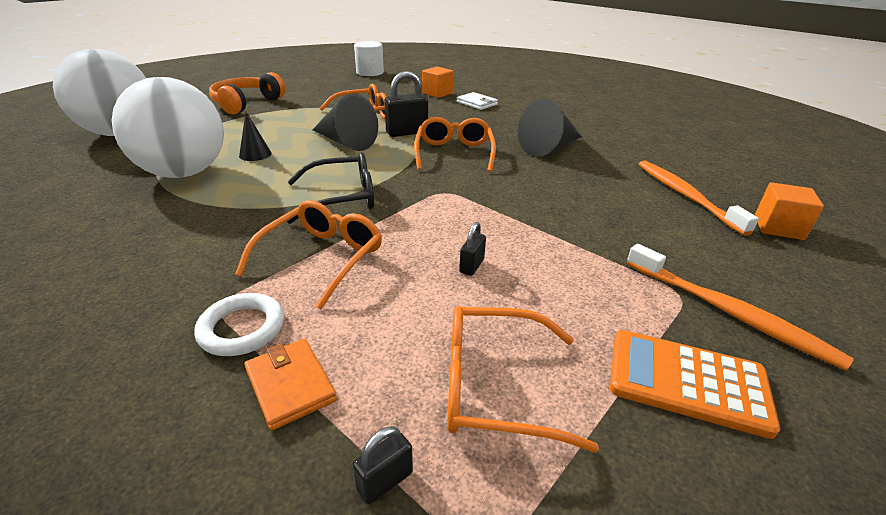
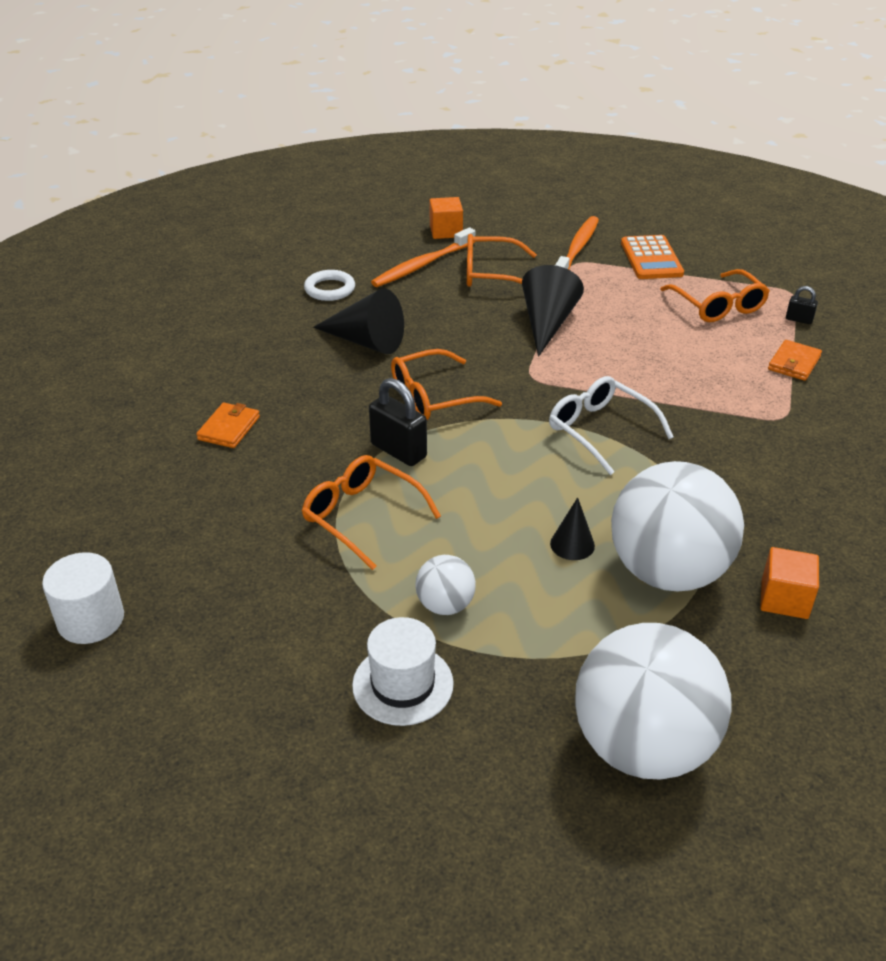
camera: 115 degrees left, 5 degrees up
white ring [194,293,284,356] -> white ring moved to [304,270,355,301]
orange headphones [209,72,285,114] -> white hat [352,617,454,726]
orange glasses [235,200,382,309] -> orange glasses moved to [467,234,537,287]
black glasses [287,152,374,224] -> white glasses [549,376,674,475]
black cone [312,94,378,151] -> black cone moved to [522,265,584,357]
orange cube [422,66,454,98] -> orange cube moved to [760,547,819,619]
white wallet [457,92,498,110] -> orange wallet [196,403,260,448]
black padlock [459,222,486,276] -> none
none -> white ball [416,555,476,615]

